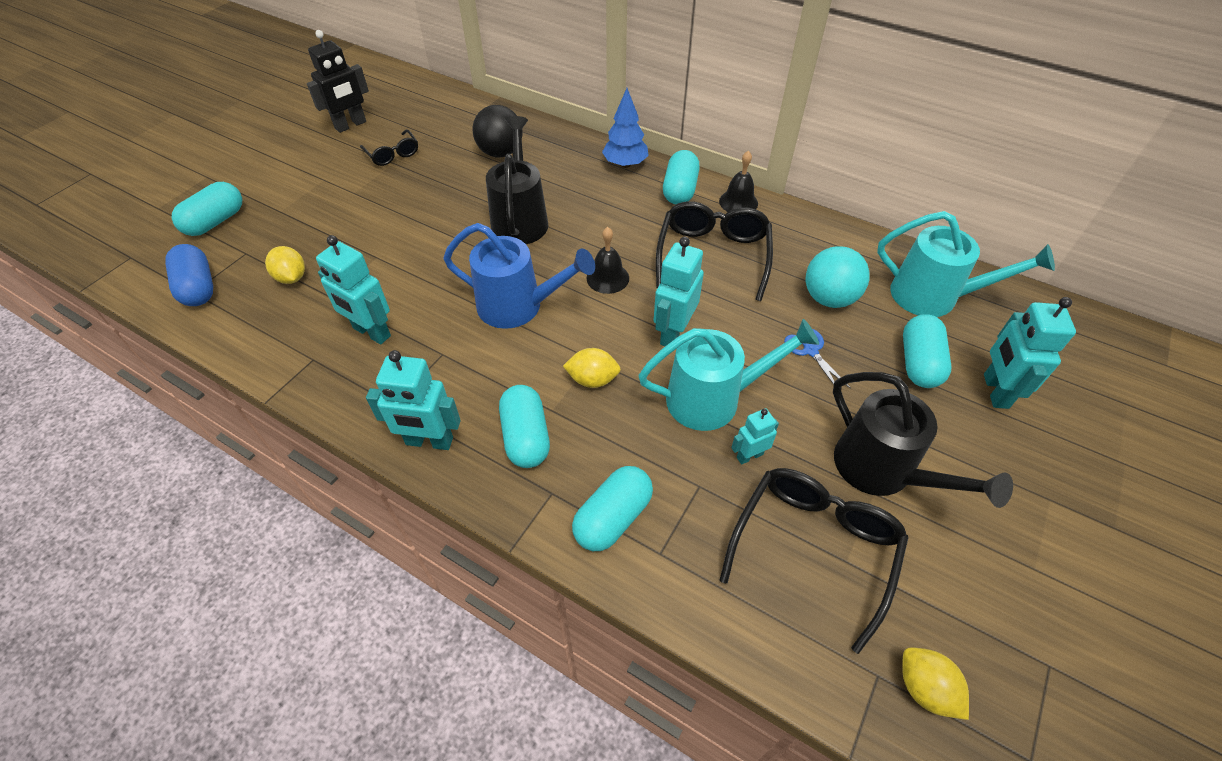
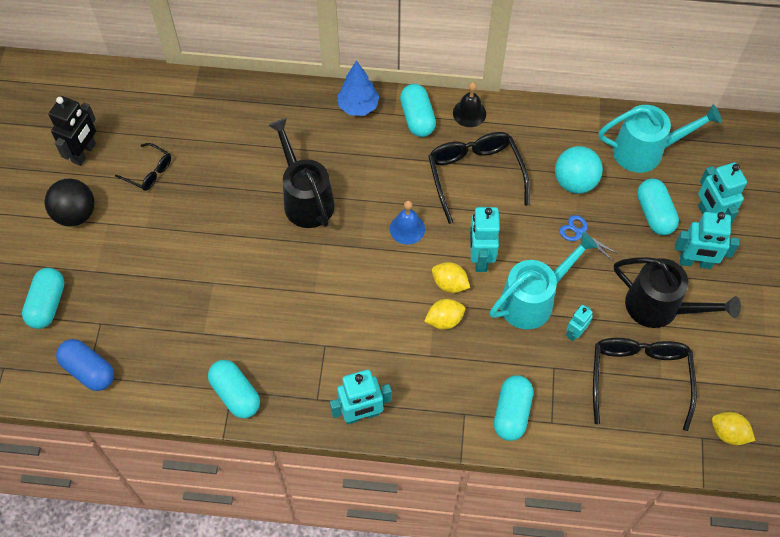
camera: 25 degrees left, 10 degrees up
yellow lemon [265,246,305,284] -> yellow lemon moved to [432,262,470,293]
turquoise robot [316,235,391,345] -> turquoise robot moved to [675,212,739,269]
blue watering can [443,223,595,329] -> none
black ball [473,105,523,158] -> black ball moved to [45,179,94,227]
turquoise capsule [499,385,550,468] -> turquoise capsule moved to [208,360,260,418]
black bell [587,227,629,294] -> blue bell [390,200,425,245]

